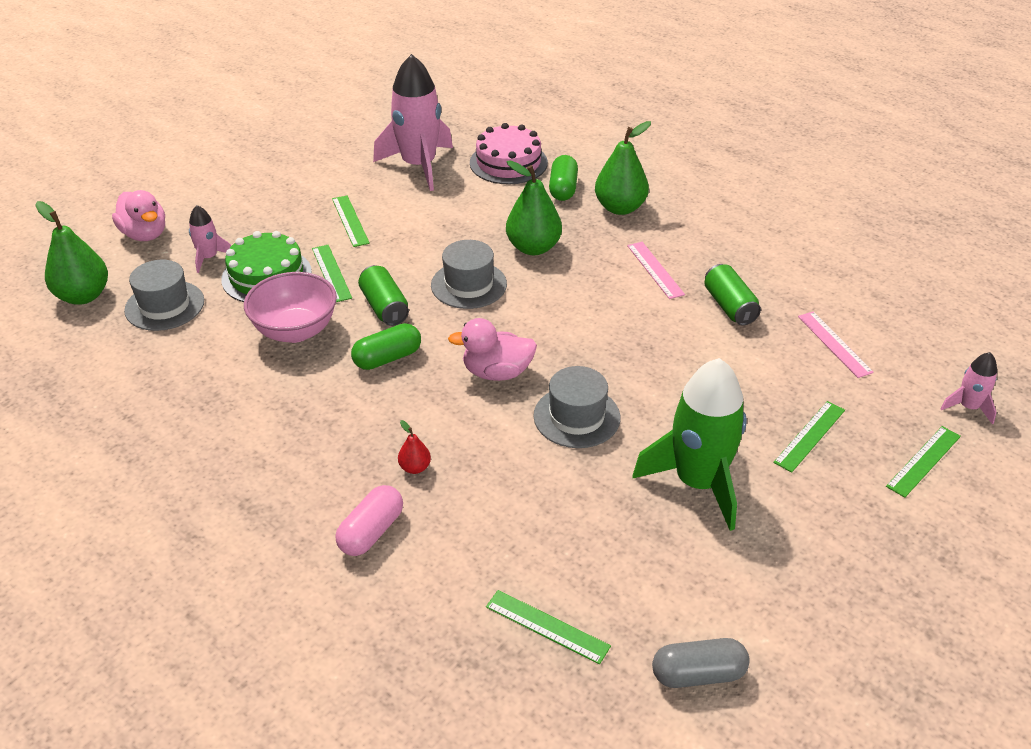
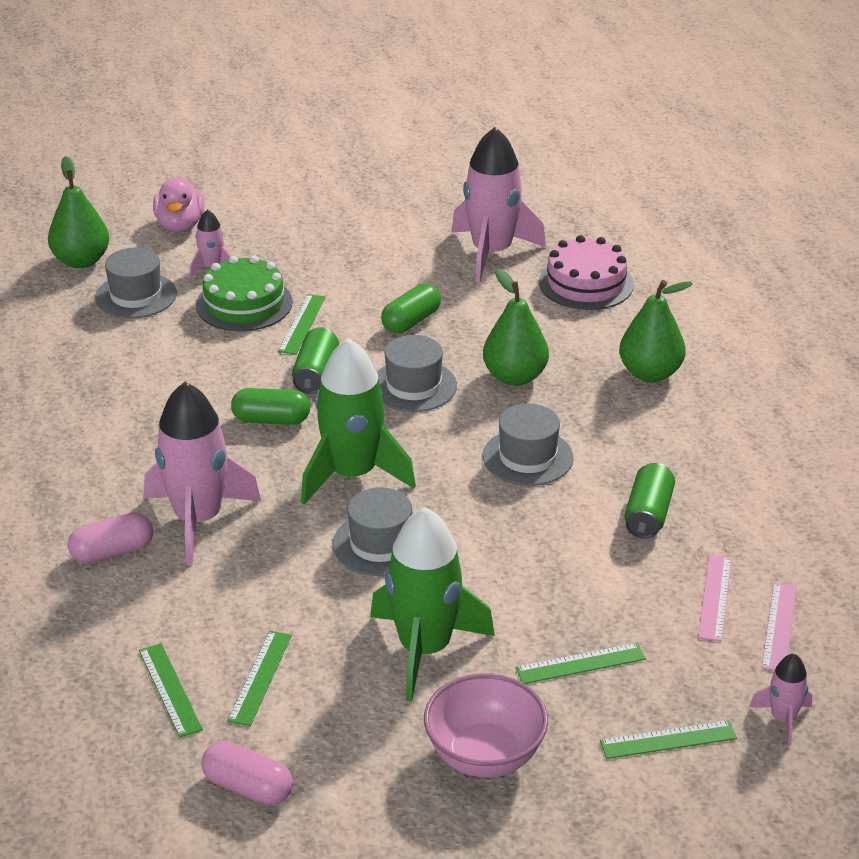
camera: 35 degrees right, 5 degrees down
pink bowl [244,272,337,343] -> pink bowl moved to [424,673,548,777]
green ruler [332,195,370,247] -> green ruler moved to [227,631,292,726]
red pear [398,420,431,474] -> pink rocket [144,382,261,565]
pink duck [448,318,537,381] -> green rocket [301,338,416,504]
green capsule [549,155,578,201] -> green capsule moved to [381,283,441,333]
pink ruler [627,242,685,299] -> pink ruler moved to [761,582,797,671]
grey capsule [652,638,750,688] -> pink capsule [201,741,293,805]
none -> grey hat [483,404,574,486]

